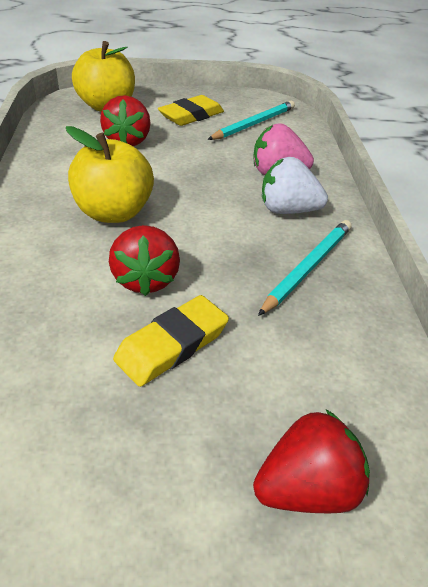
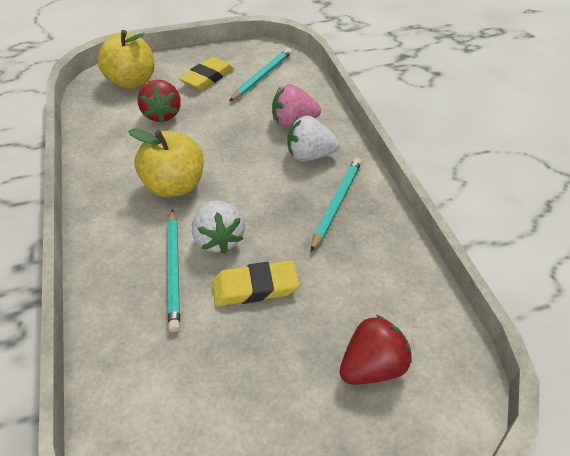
camera: 10 degrees left, 5 degrees up
red strawberry [109,225,180,296] -> white strawberry [192,201,245,254]
yellow eraser [113,295,229,387] -> yellow eraser turned 45 degrees clockwise [212,260,299,306]
none -> turquoise pencil [167,209,180,332]

